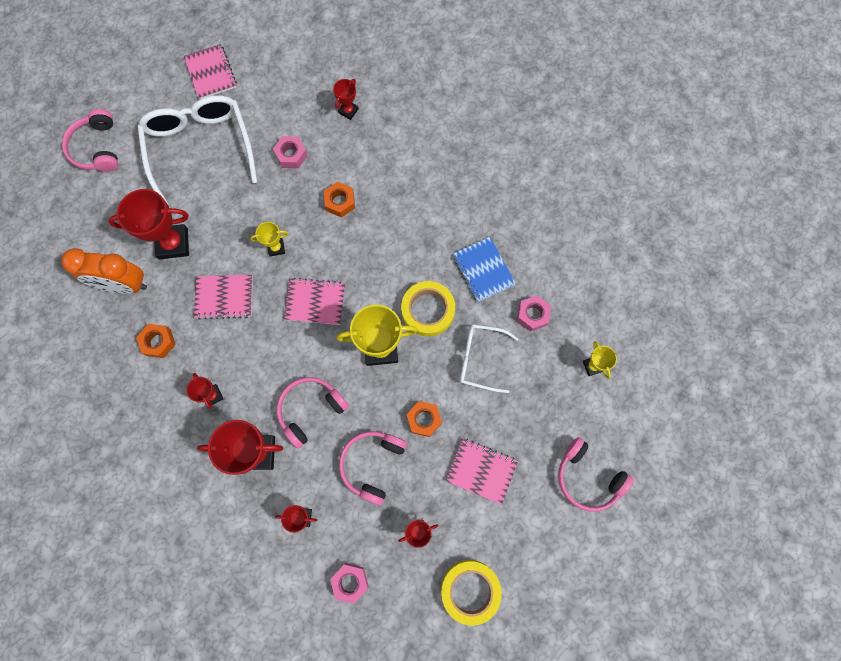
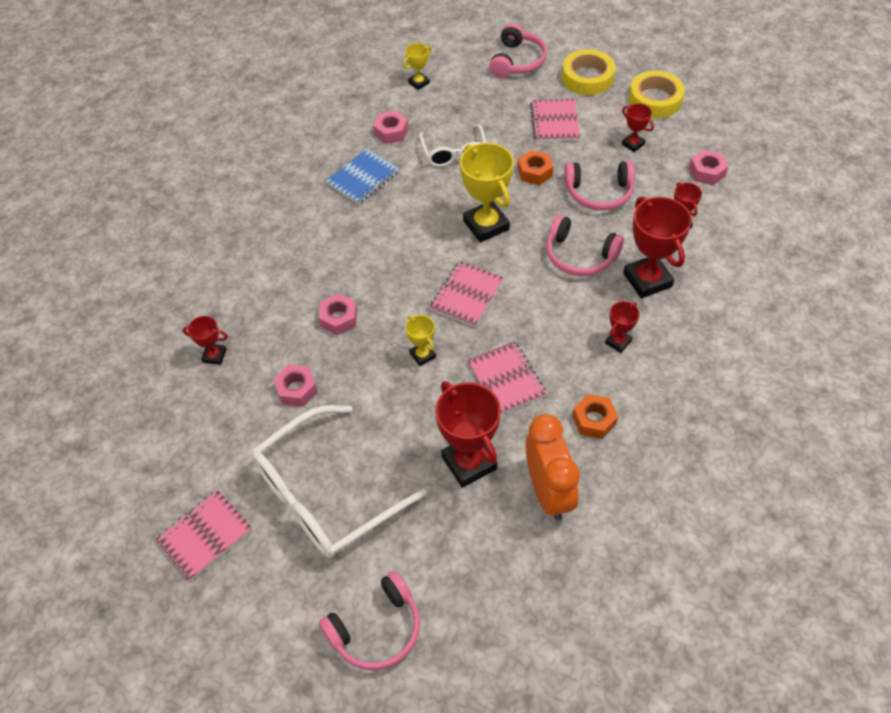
camera: 110 degrees left, 20 degrees down
pink notebook [284,278,345,325] -> pink notebook turned 45 degrees clockwise [430,261,504,327]
orange nut [324,182,355,218] -> pink nut [319,294,357,335]
yellow tape [401,281,455,337] -> yellow tape moved to [562,49,615,95]

